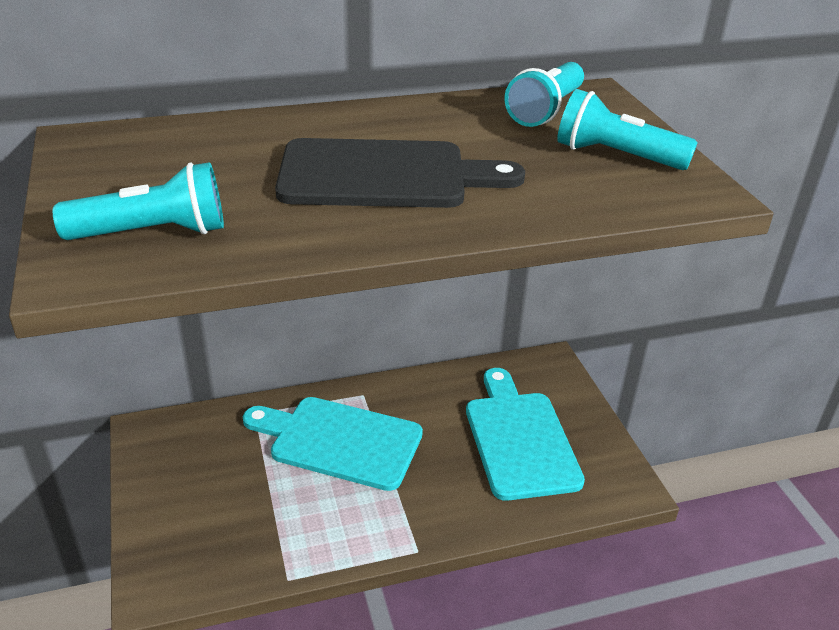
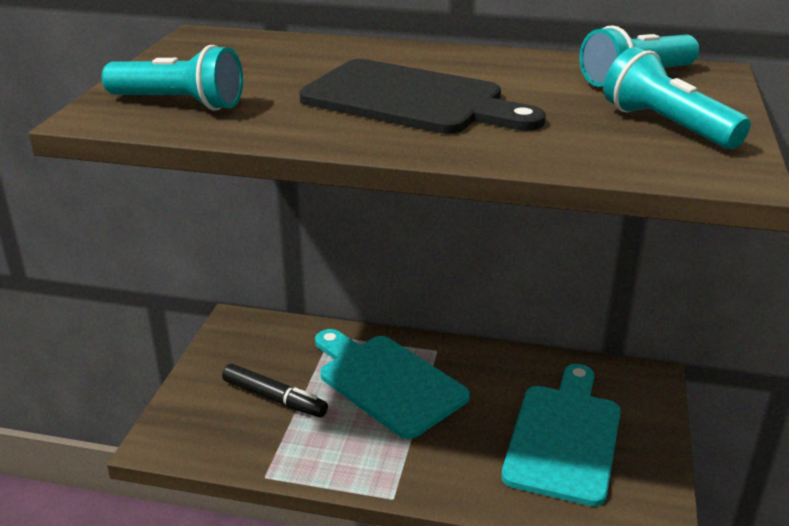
camera: 30 degrees right, 5 degrees down
none -> black marker [222,364,328,417]

